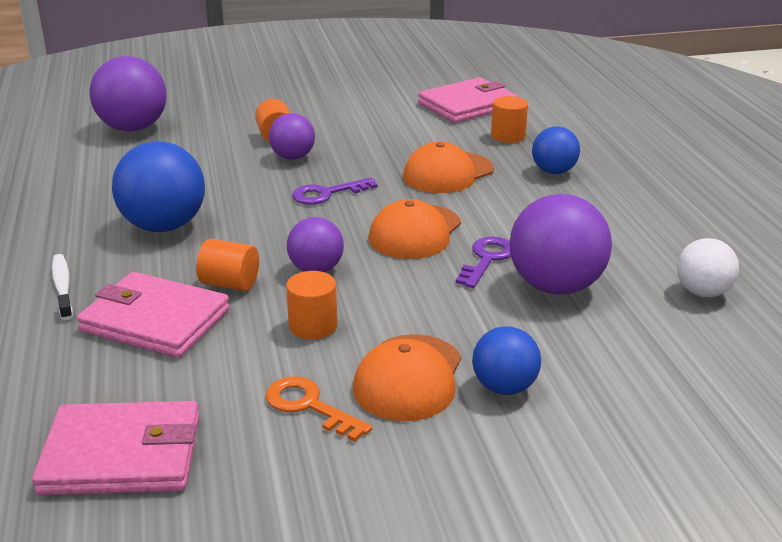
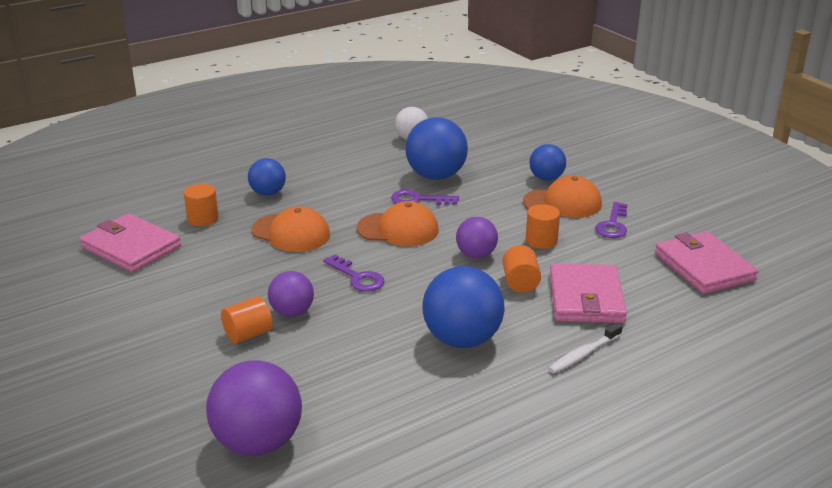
camera: 110 degrees left, 0 degrees up
orange key [266,376,372,442] -> purple key [595,202,627,238]
purple ball [509,194,612,295] -> blue ball [405,117,468,180]

